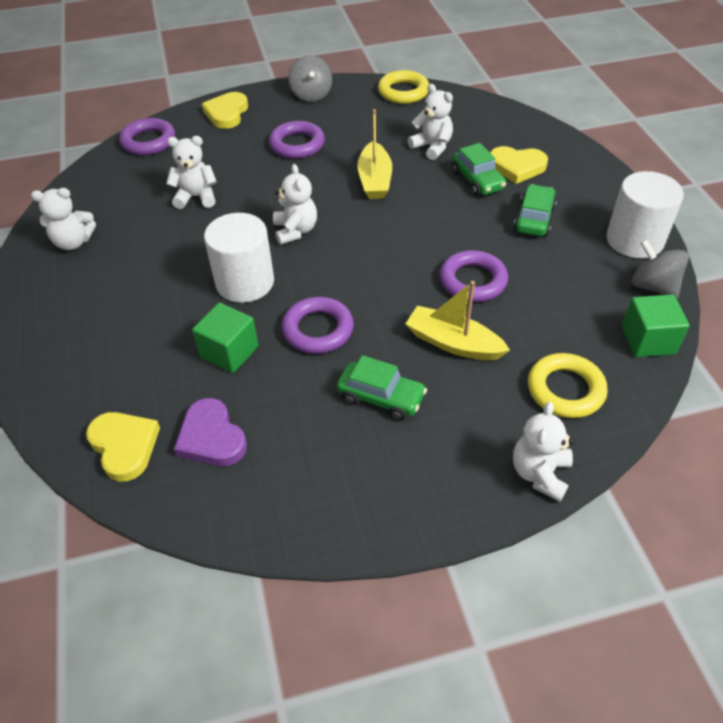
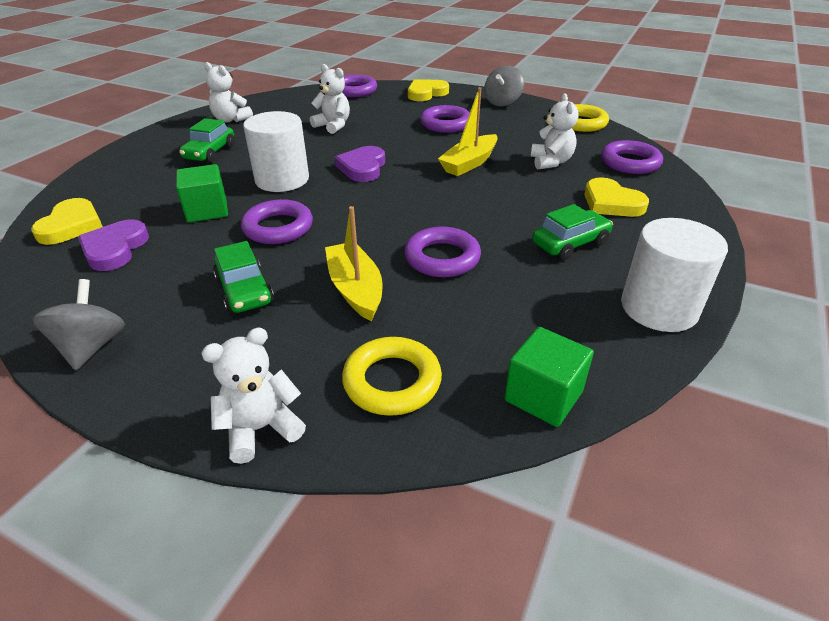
camera: 40 degrees right, 10 degrees down
white teddy bear [273,164,317,245] -> purple heart [335,146,385,182]
green car [452,143,506,196] -> green car moved to [179,118,235,163]
grey spinning top [632,239,689,298] -> grey spinning top moved to [33,279,125,370]
none -> purple ring [601,140,663,174]

